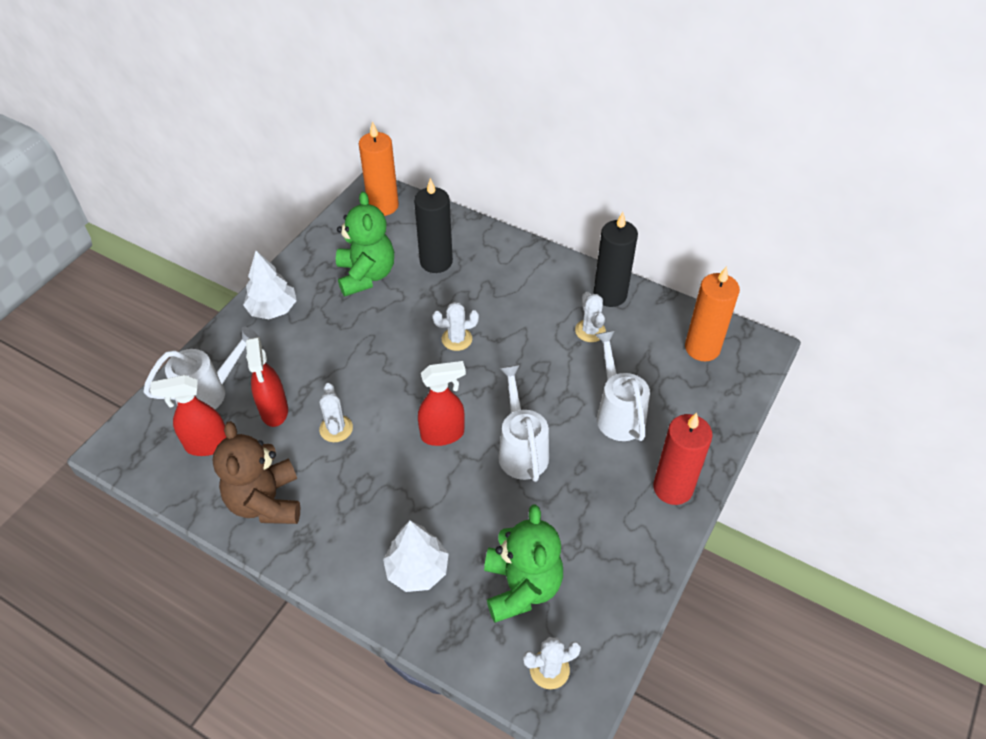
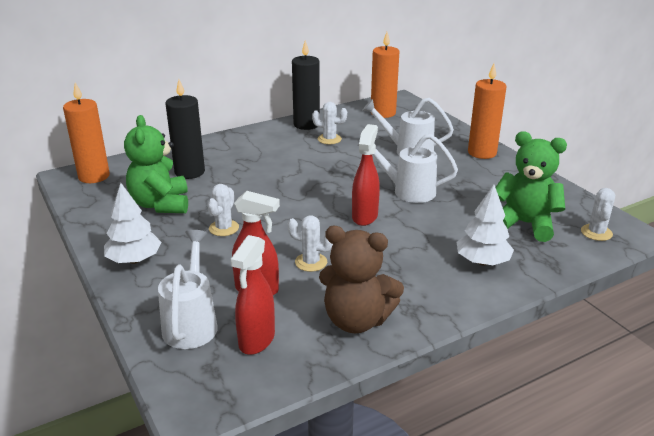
camera: 60 degrees left, 20 degrees down
green teddy bear [336,191,394,296] -> green teddy bear turned 120 degrees counterclockwise [124,115,188,213]
white cactus [433,302,479,351] -> white cactus moved to [208,184,239,236]
red candle [653,413,713,505] -> orange candle [468,64,507,159]

